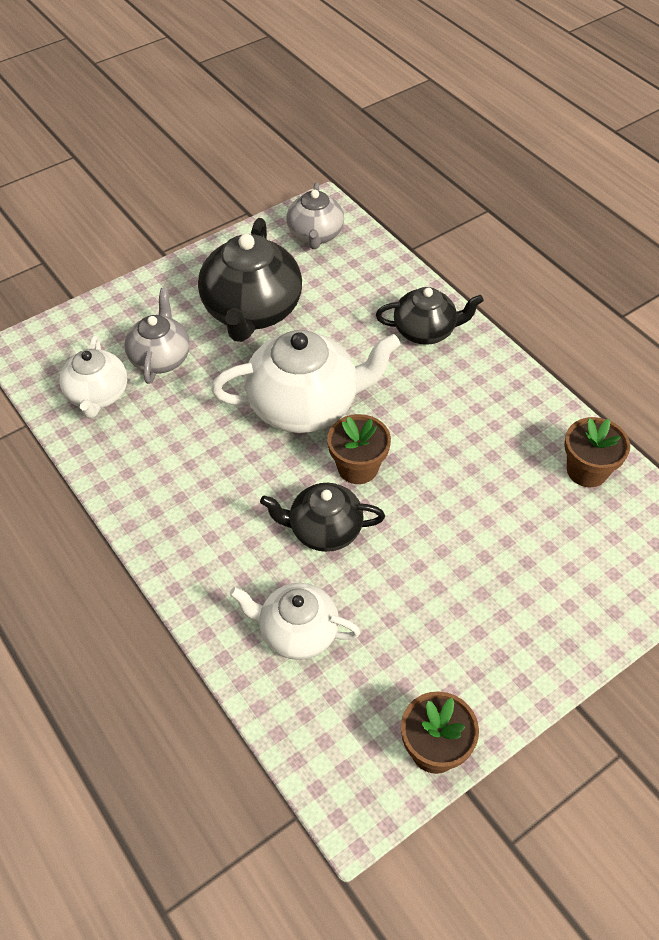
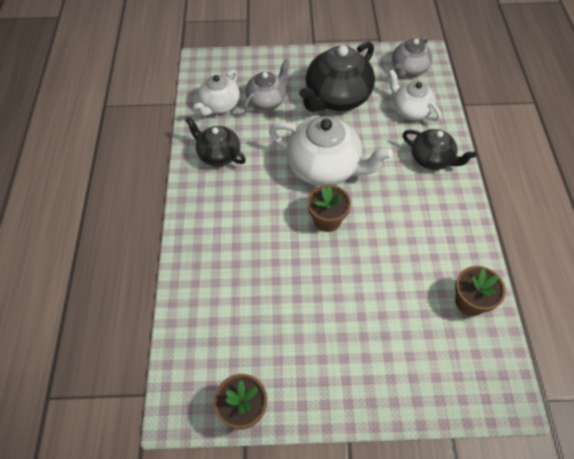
camera: 35 degrees right, 5 degrees up
white teapot [230,583,360,660] -> white teapot moved to [389,69,441,121]
black teapot [260,483,385,552] -> black teapot moved to [185,117,246,167]

